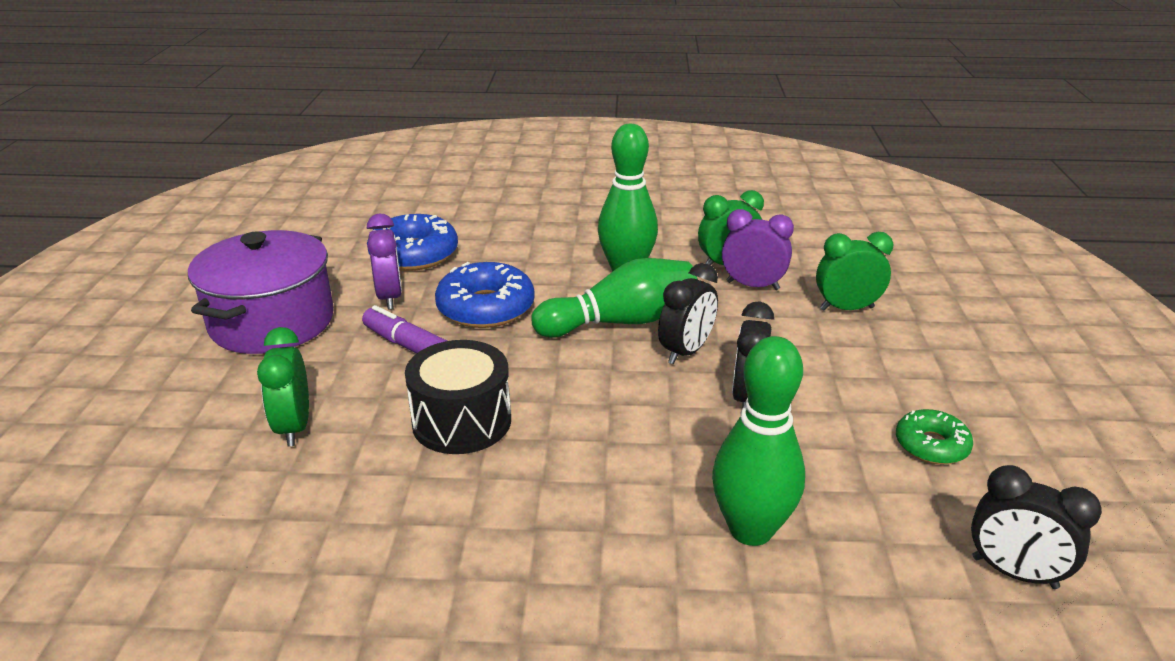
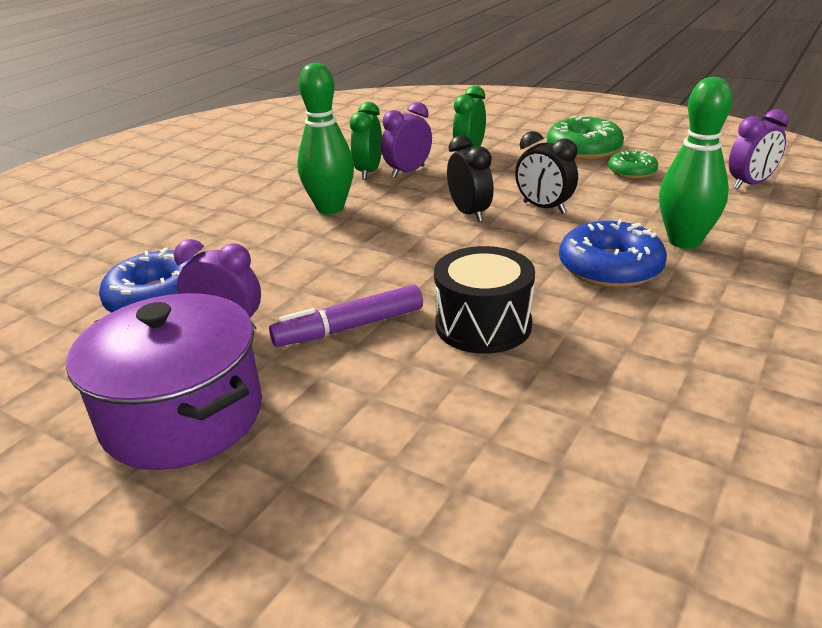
camera: 60 degrees left, 0 degrees up
green clock [257,327,309,446] -> none
blue donut [435,262,535,328] -> blue donut moved to [559,219,667,288]
green bowling pin [531,258,697,338] -> none
black clock [971,465,1102,589] -> purple clock [729,109,789,190]
none -> green donut [547,115,624,160]

